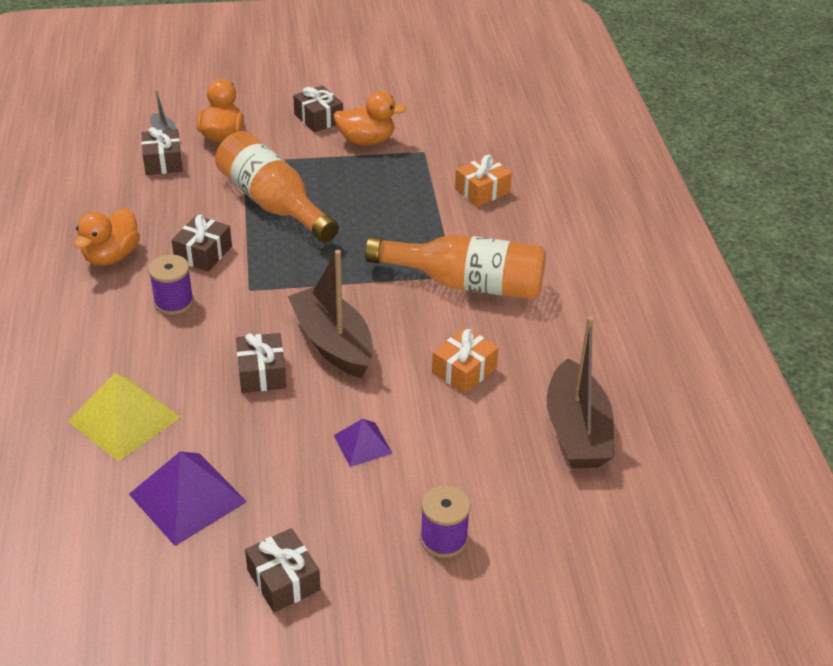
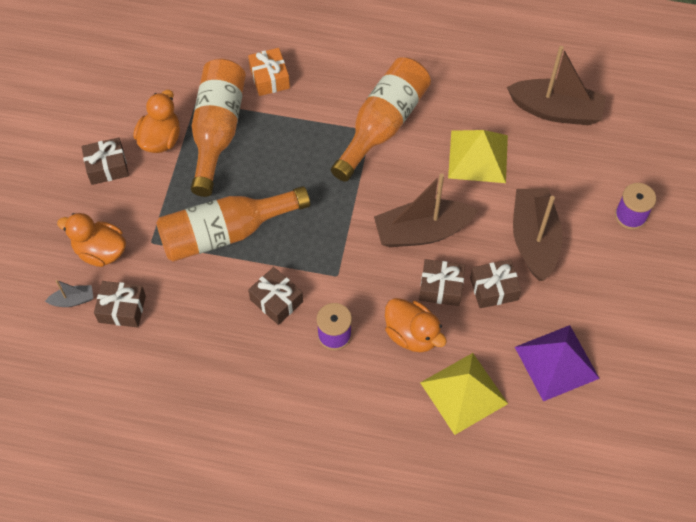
camera: 70 degrees left, 20 degrees up
orange duck [74,208,140,266] -> orange duck moved to [385,298,447,353]
brown gift [245,528,321,613] -> brown gift moved to [470,259,521,308]
purple pyramid [334,419,393,467] -> brown boat [513,188,563,281]
orange gift [432,327,499,394] -> yellow pyramid [448,130,508,183]
none -> orange bottle [191,59,246,197]

